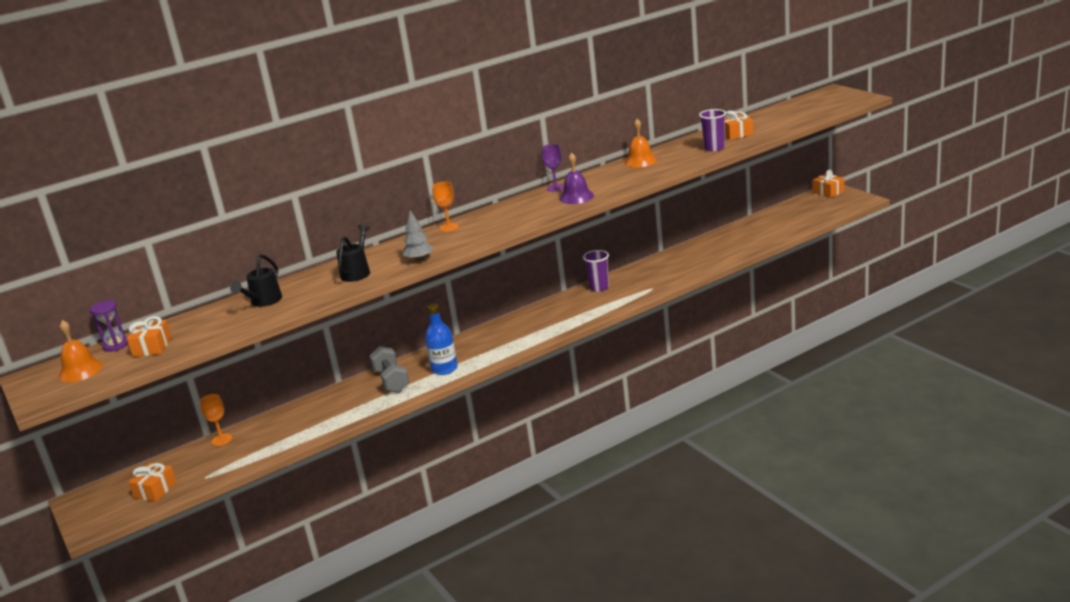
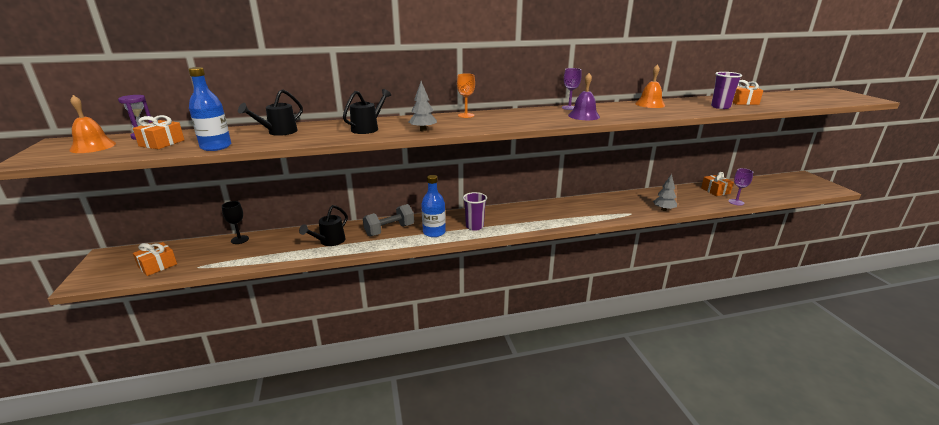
camera: 15 degrees right, 0 degrees up
orange goblet [200,394,232,446] -> black goblet [222,201,249,244]
grey dumbbell [369,346,410,393] -> grey dumbbell turned 60 degrees clockwise [363,204,414,237]
purple cup [583,250,609,292] -> purple cup moved to [463,192,487,231]
orange gift [813,170,844,198] -> orange gift moved to [701,172,734,196]
none -> blue bottle [188,67,231,151]
none -> black watering can [299,205,348,246]
none -> grey tree [653,174,677,211]
none -> purple goblet [728,168,753,206]

